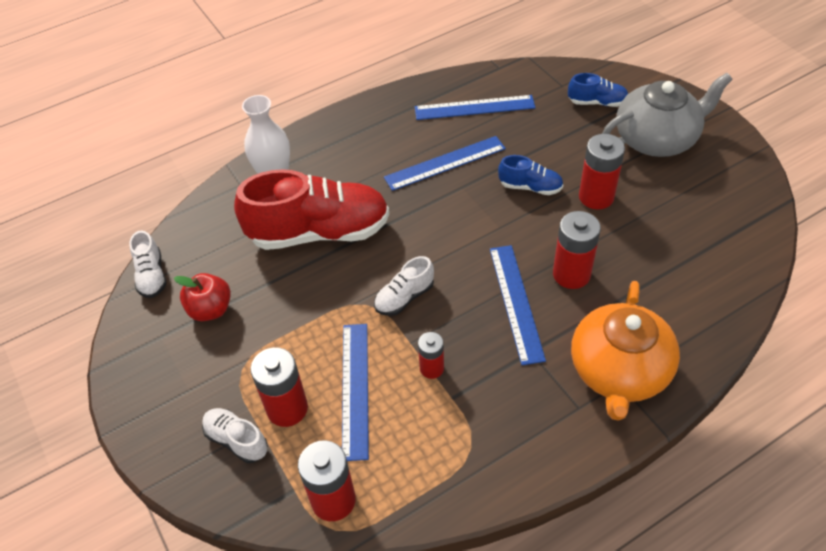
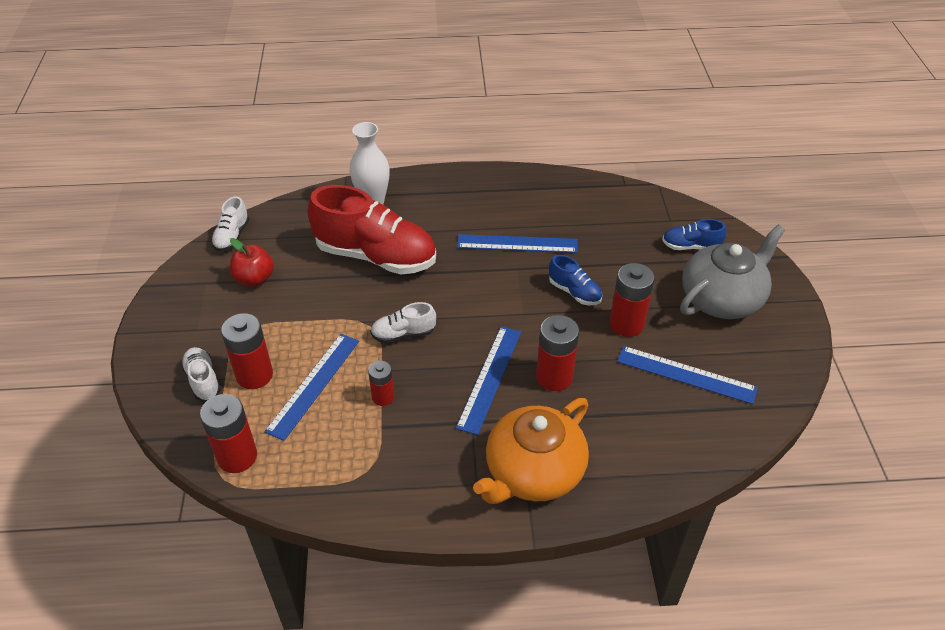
camera: 25 degrees right, 5 degrees down
blue ruler [415,95,535,120] -> blue ruler moved to [617,346,758,404]
blue shoe [568,73,628,107] -> blue shoe turned 150 degrees clockwise [662,219,726,250]
grey teapot [602,73,733,157] -> grey teapot turned 45 degrees counterclockwise [680,225,785,319]

